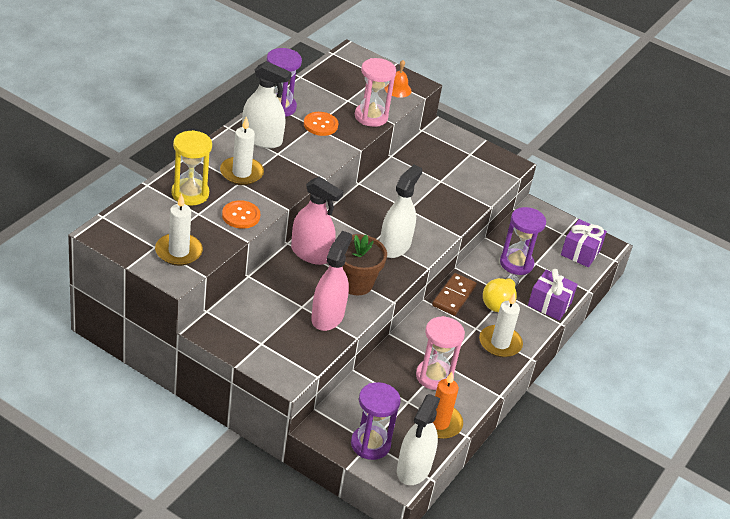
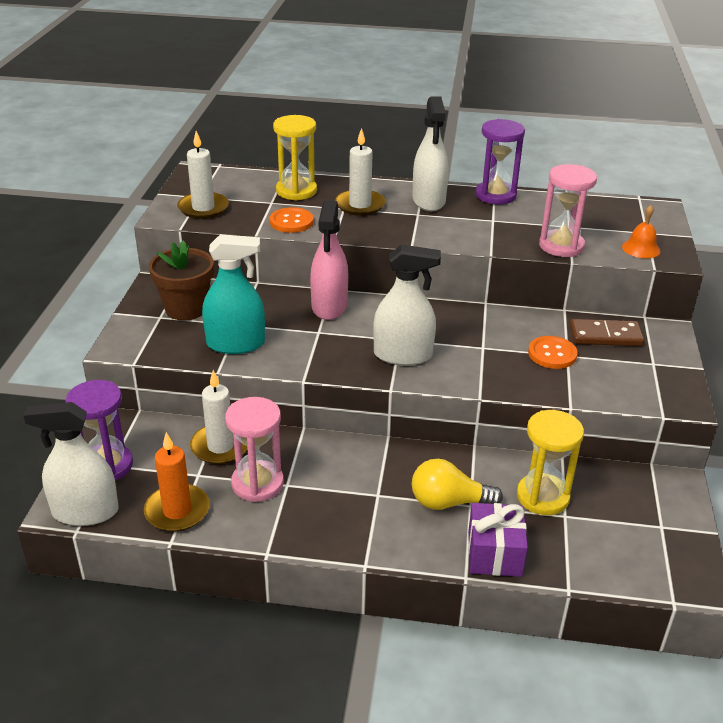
camera: 70 degrees right, 5 degrees down
orange button [304,112,338,136] -> orange button moved to [528,336,578,369]
pink spray bottle [311,231,352,331] -> turquoise spray bottle [202,234,265,354]
brown flower pot [342,234,387,296] -> brown flower pot moved to [149,240,214,320]
brown domino [432,273,477,316] -> brown domino moved to [570,319,644,346]
white candle [479,292,523,358] -> white candle moved to [190,370,247,464]
purple hourglass [500,207,546,275] -> yellow hourglass [517,410,584,515]
purple gift [561,219,607,267] -> none

